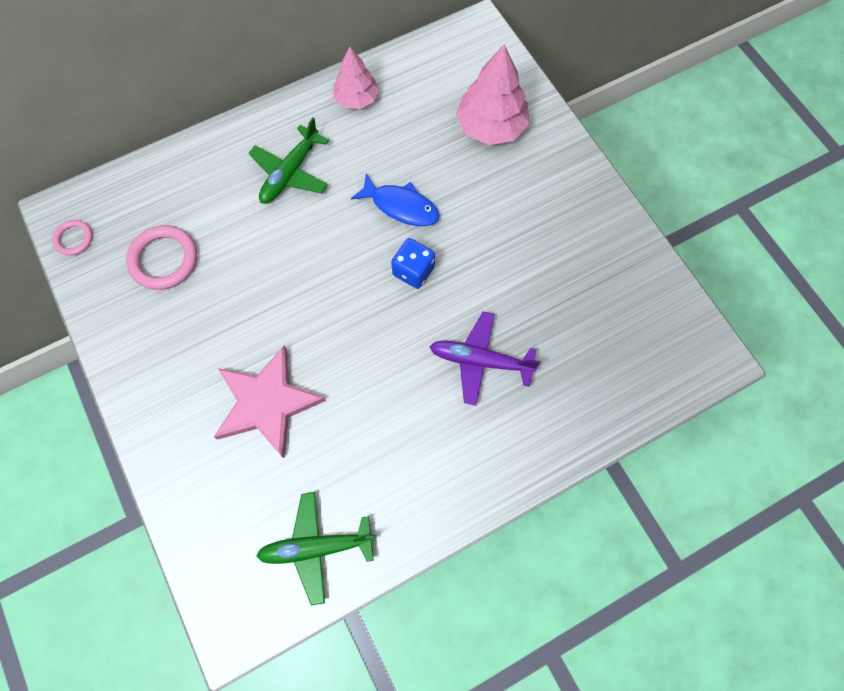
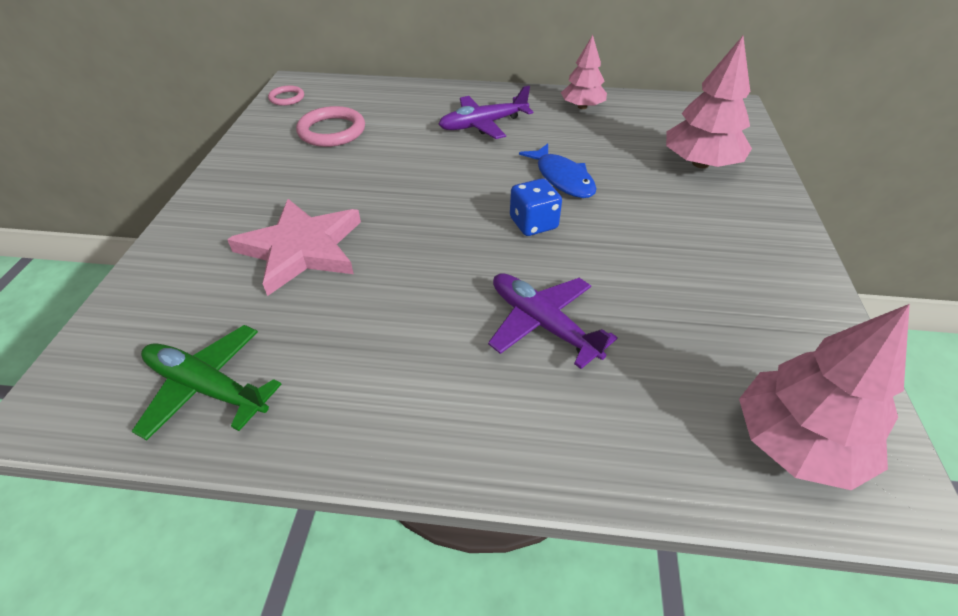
camera: 35 degrees right, 25 degrees down
green plane [249,118,329,204] -> purple plane [438,86,533,139]
none -> pink tree [739,304,910,490]

